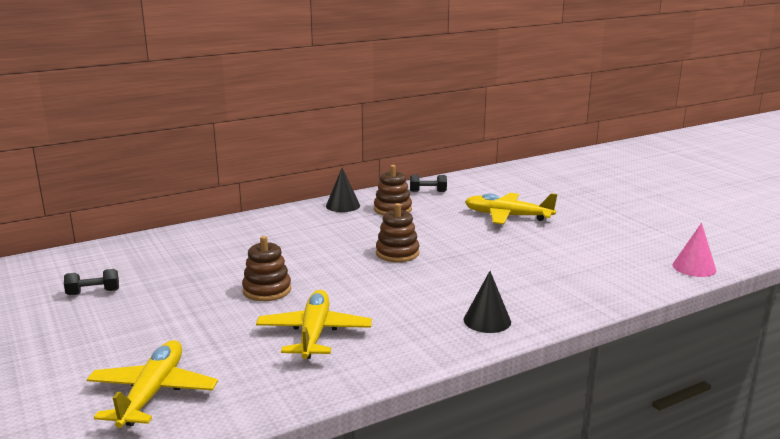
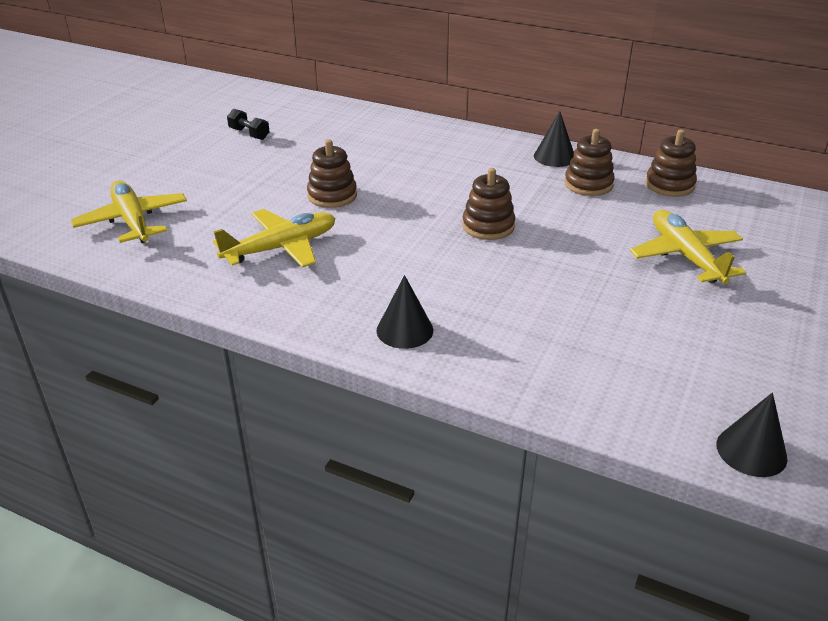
camera: 55 degrees right, 15 degrees up
yellow plane [86,340,218,428] -> yellow plane turned 90 degrees counterclockwise [71,180,187,243]
black dumbbell [410,175,447,192] -> brown stacking toy [645,129,697,197]
pink cone [673,223,716,277] -> black cone [716,393,787,477]

